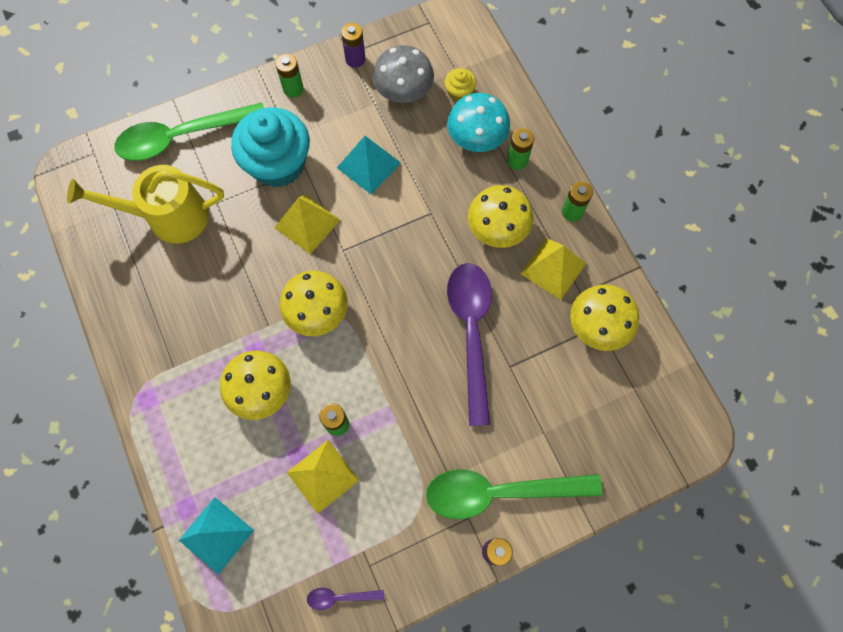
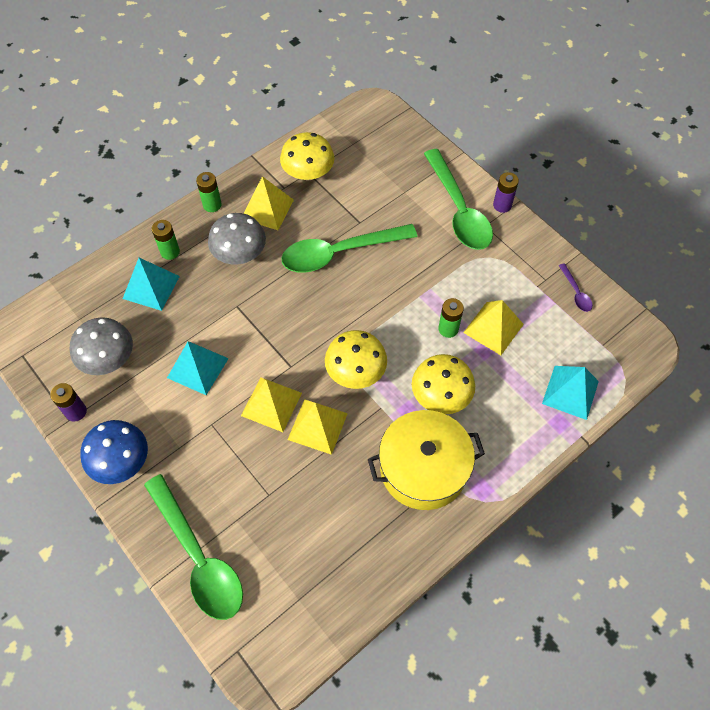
camera: 105 degrees left, 10 degrees down
yellow watering can [67,165,224,244] -> none
turquoise cupcake [231,107,310,187] -> none
green battery [275,54,304,98] -> blue mushroom [80,420,148,484]
yellow cupcake [445,68,476,102] -> none
turquoise mushroom [447,93,510,152] -> turquoise pyramid [123,258,180,311]
purple spoon [447,263,492,426] -> green spoon [281,224,417,273]
yellow mushroom [468,185,533,248] -> grey mushroom [208,213,266,265]
none -> yellow pyramid [288,399,348,455]
none -> yellow pot [368,410,485,510]

